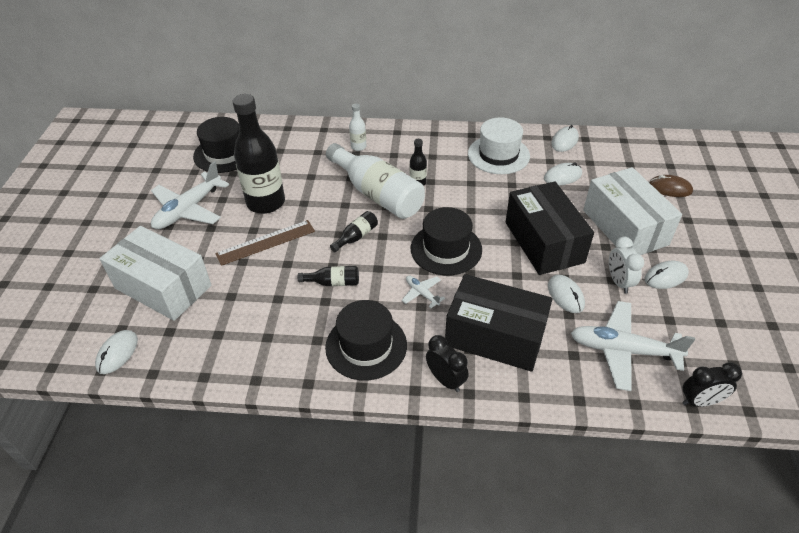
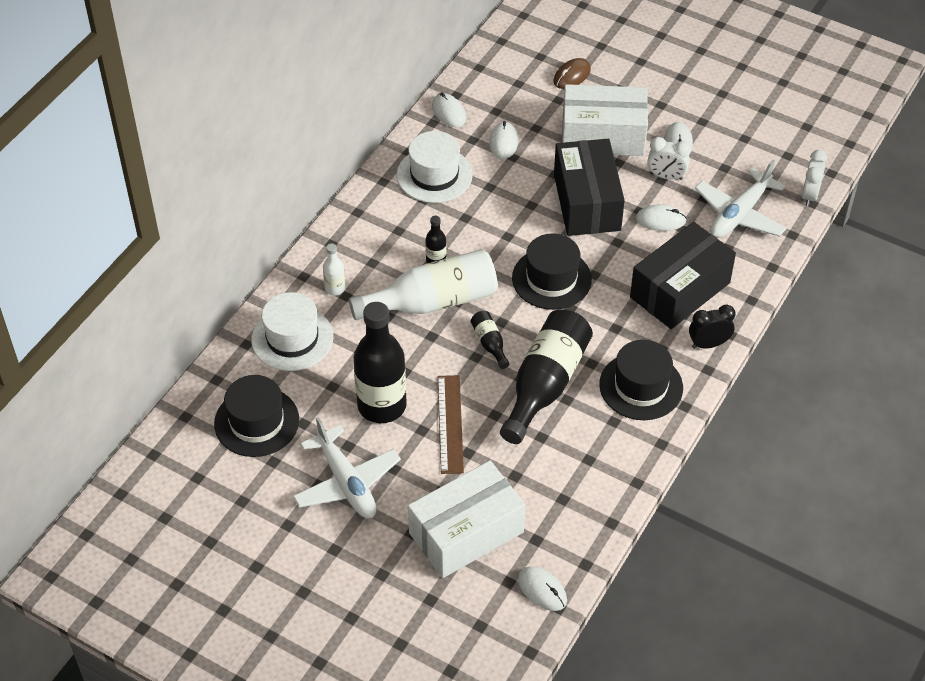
camera: 65 degrees left, 5 degrees up
black bottle [298,266,359,286] -> black bottle [500,309,593,444], size x2.27
white plane [402,276,445,308] -> none
black box [506,181,594,275] -> black box turned 75 degrees clockwise [554,139,625,236]
black clock [682,363,742,407] -> white clock [802,150,827,207]
none -> white hat [251,292,333,371]

